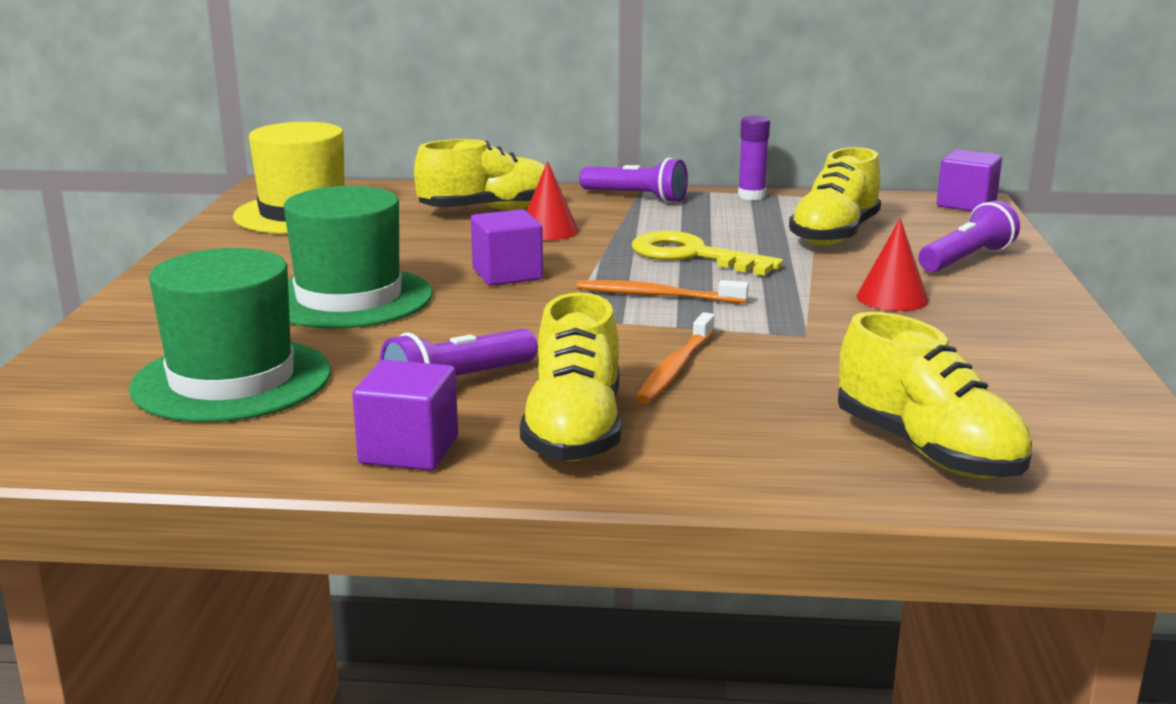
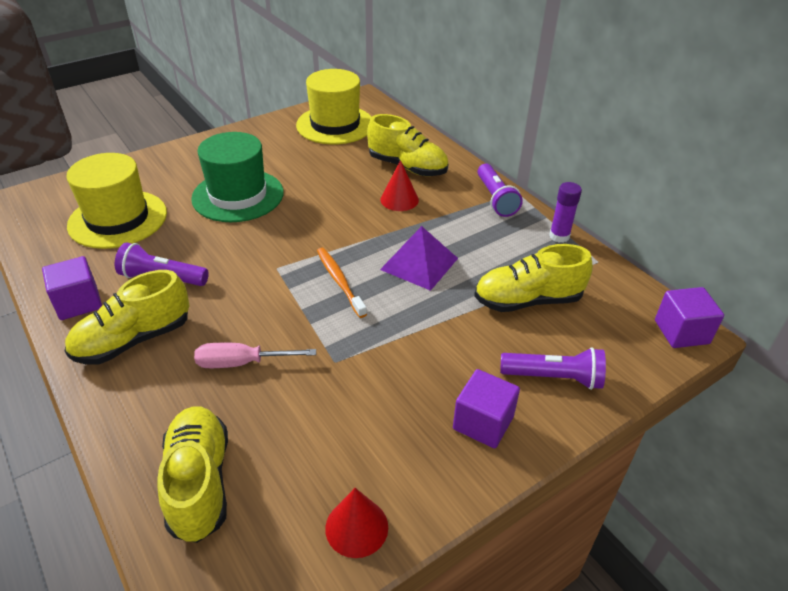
camera: 50 degrees right, 20 degrees up
green hat [129,248,331,422] -> yellow hat [66,153,167,249]
purple cube [471,209,543,286] -> purple cube moved to [453,369,520,448]
yellow key [632,231,783,276] -> purple pyramid [380,226,458,291]
orange toothbrush [635,312,715,404] -> none
yellow shoe [838,312,1032,479] -> yellow shoe turned 150 degrees clockwise [158,406,228,543]
red cone [856,218,929,311] -> red cone moved to [325,488,388,558]
none -> pink screwdriver [194,343,316,368]

